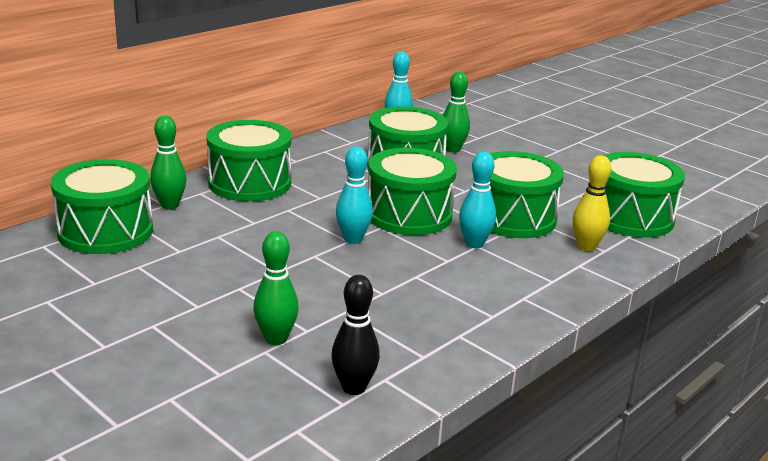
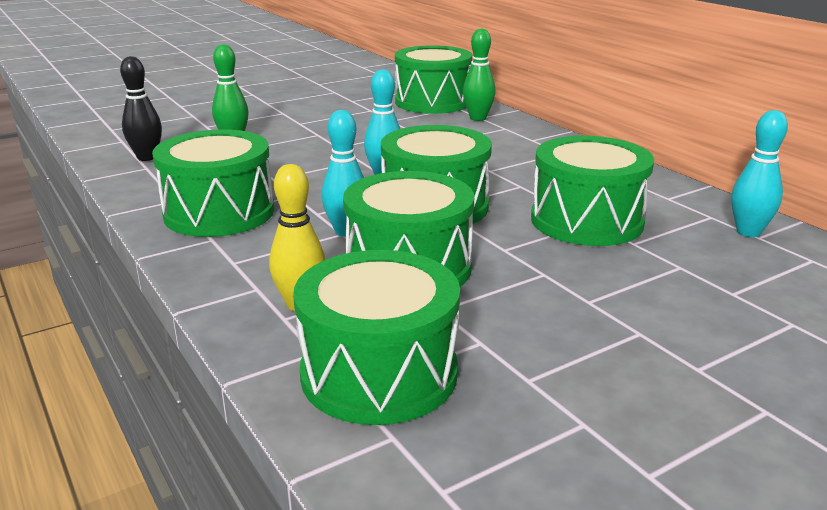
camera: 105 degrees right, 0 degrees up
green drum [206,120,292,202] -> green drum moved to [152,130,274,237]
green bowling pin [443,71,470,153] -> none

